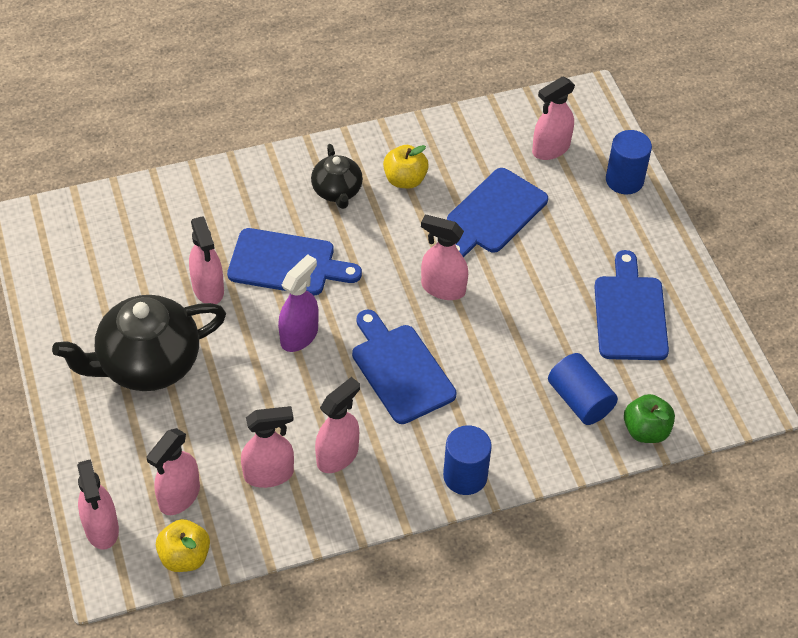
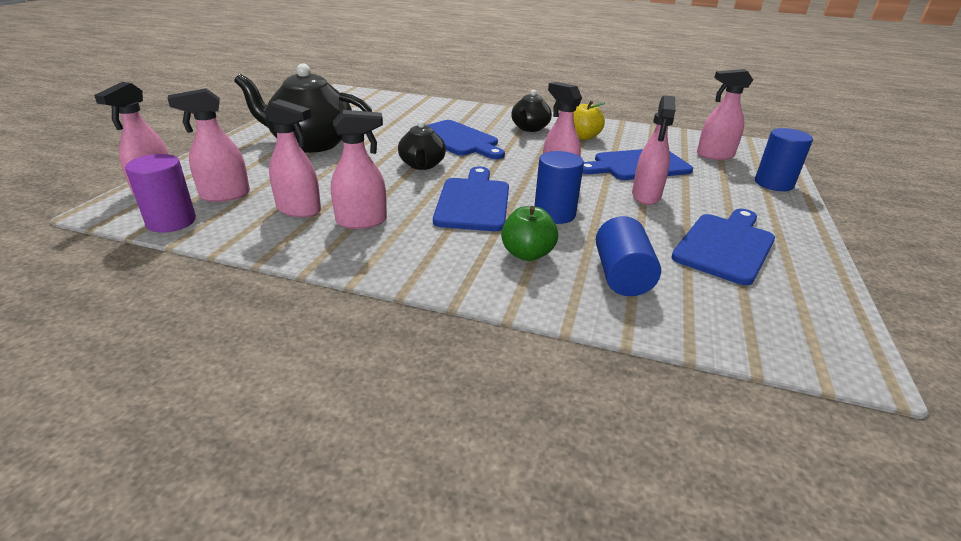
camera: 35 degrees right, 20 degrees down
yellow apple [156,519,210,572] -> purple cylinder [125,154,196,233]
pink spray bottle [189,216,224,304] -> pink spray bottle moved to [632,95,676,205]
purple spray bottle [278,254,319,352] -> black teapot [398,120,446,170]
blue cylinder [443,425,492,495] -> blue cylinder moved to [534,151,584,224]
green apple [624,394,675,443] -> green apple moved to [501,206,558,261]

